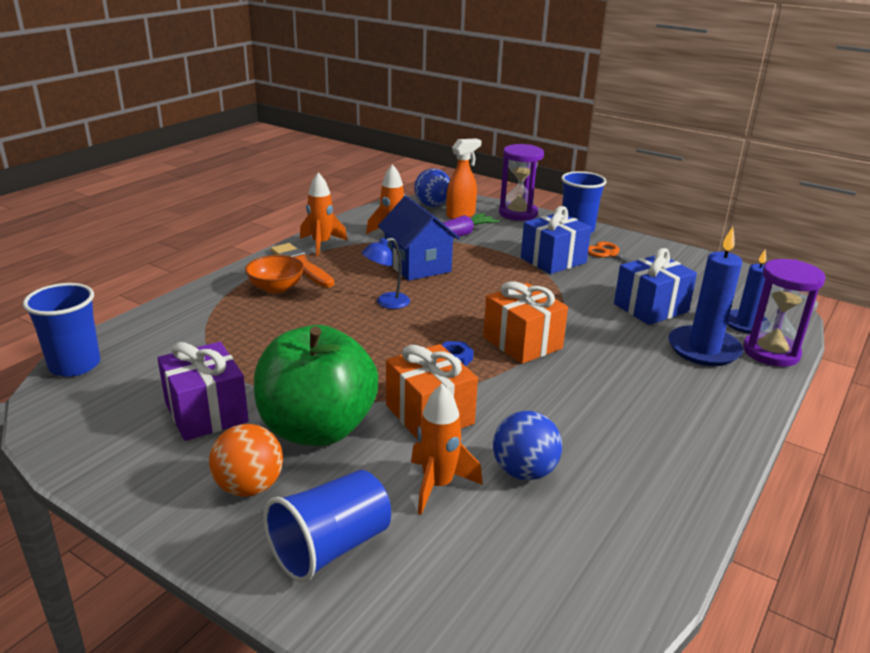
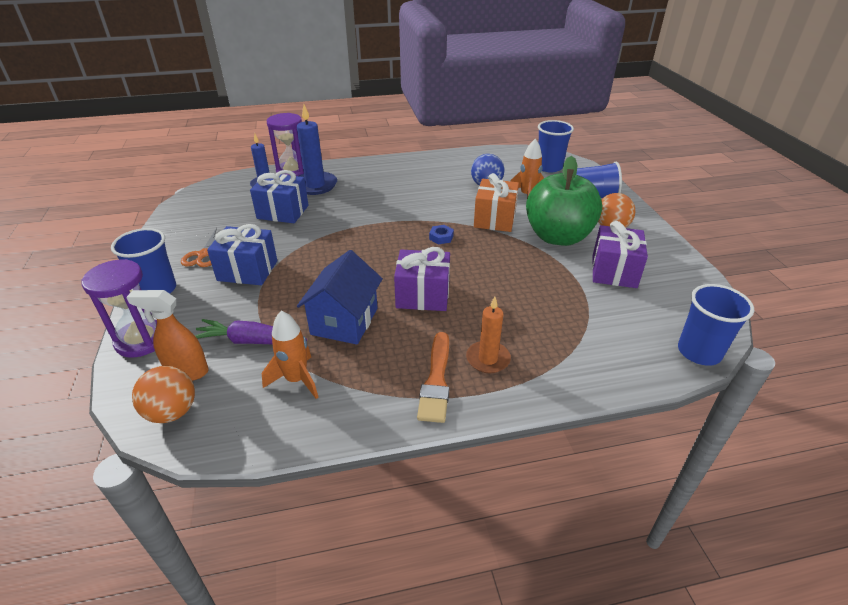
camera: 135 degrees left, 10 degrees up
orange bowl [245,255,304,293] -> orange candle [466,297,511,373]
orange rocket [300,172,347,256] -> none
blue lamp [362,238,410,309] -> purple gift [394,247,450,311]
blue ball [414,169,450,207] -> orange ball [132,366,195,423]
orange gift [483,281,568,364] -> none
none -> blue cup [538,120,574,173]

